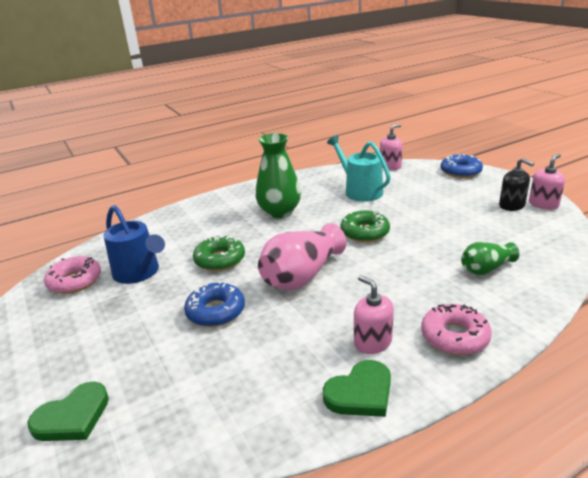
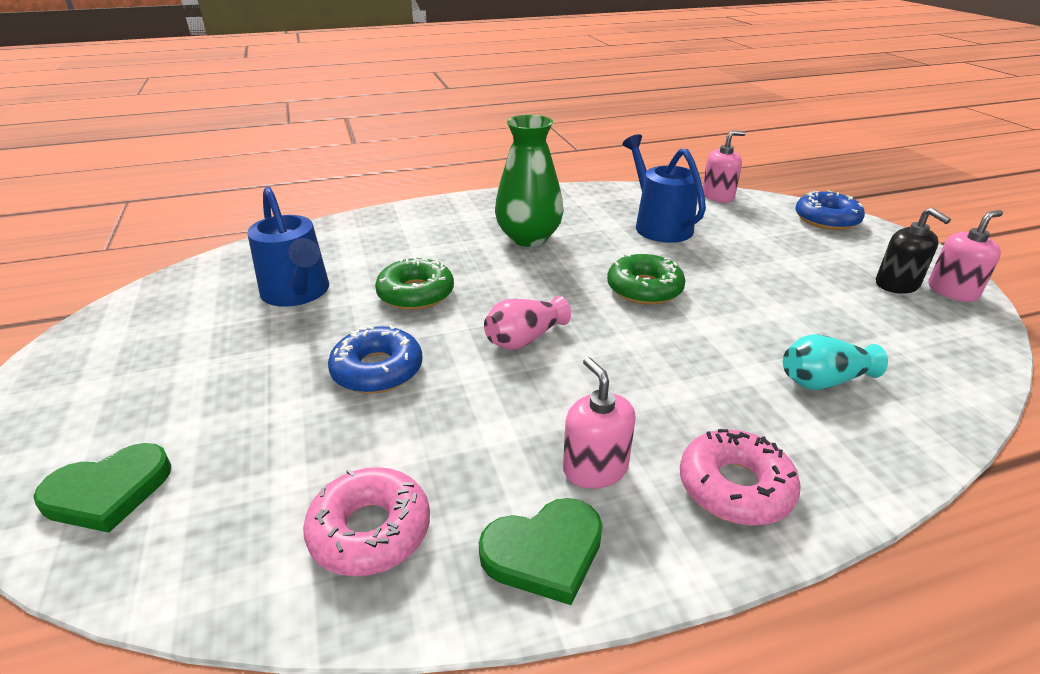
camera: 10 degrees right, 5 degrees up
pink donut [44,256,101,294] -> pink donut moved to [303,467,430,576]
pink vase [258,223,346,290] -> pink vase [484,296,571,350], size x0.58
turquoise watering can [327,135,391,202] -> blue watering can [622,134,706,243]
green vase [461,242,519,275] -> turquoise vase [783,334,888,390]

